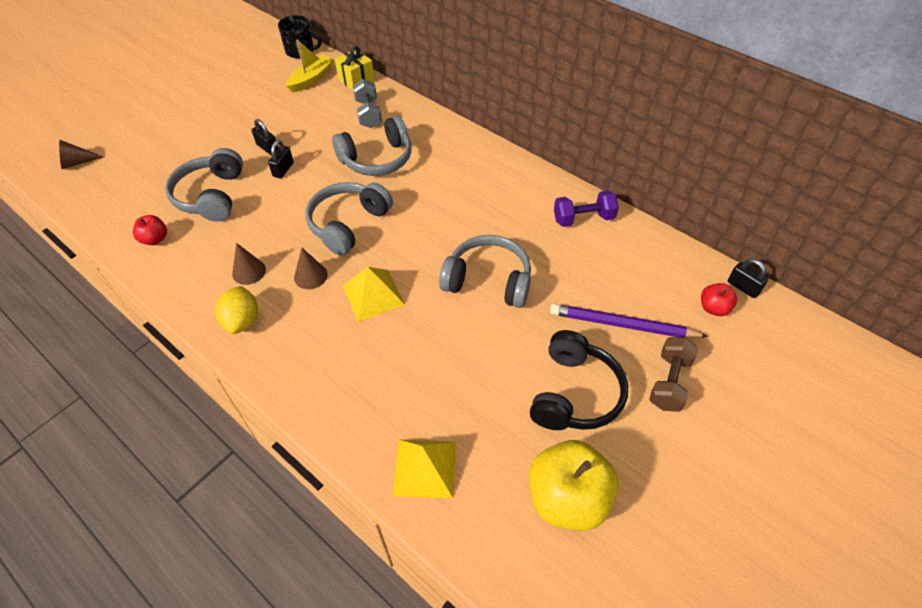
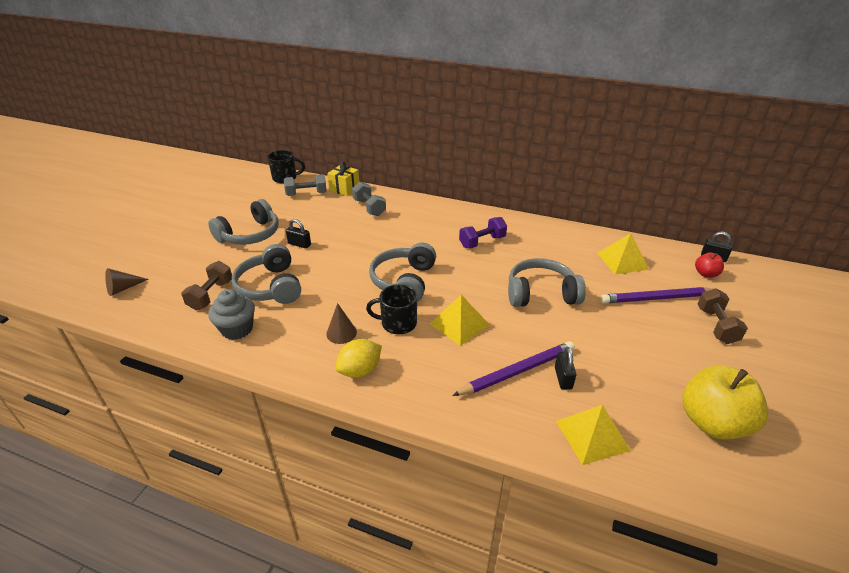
camera: 20 degrees left, 15 degrees down
red apple [133,215,167,245] -> grey cupcake [208,289,255,340]
yellow lemon [215,286,258,334] -> yellow lemon turned 75 degrees clockwise [335,339,382,377]
black padlock [268,140,294,178] -> black padlock moved to [555,347,576,390]
yellow boat [286,39,334,92] -> grey dumbbell [284,174,327,196]
brown cone [294,248,328,289] -> black mug [366,284,417,334]
grey headphones [332,116,411,176] -> grey headphones moved to [208,199,279,245]
black headphones [530,330,628,430] -> none
purple dumbbell [554,190,619,227] -> purple dumbbell moved to [459,217,507,248]
none -> brown dumbbell [181,261,232,310]
none -> purple pencil [452,341,575,396]
none -> yellow pyramid [597,233,649,275]

